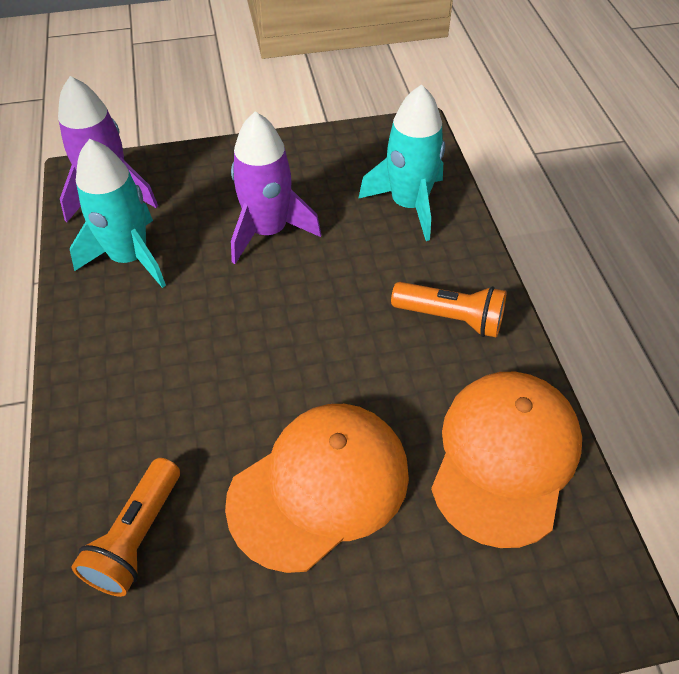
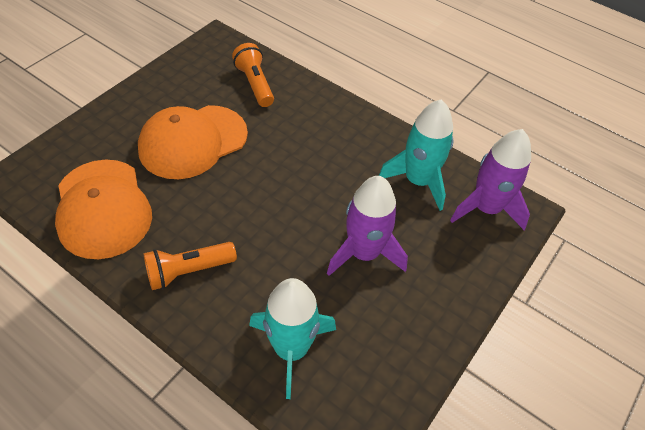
camera: 135 degrees right, 0 degrees up
orange cap [225,404,409,573] -> orange cap turned 45 degrees clockwise [138,105,248,179]

